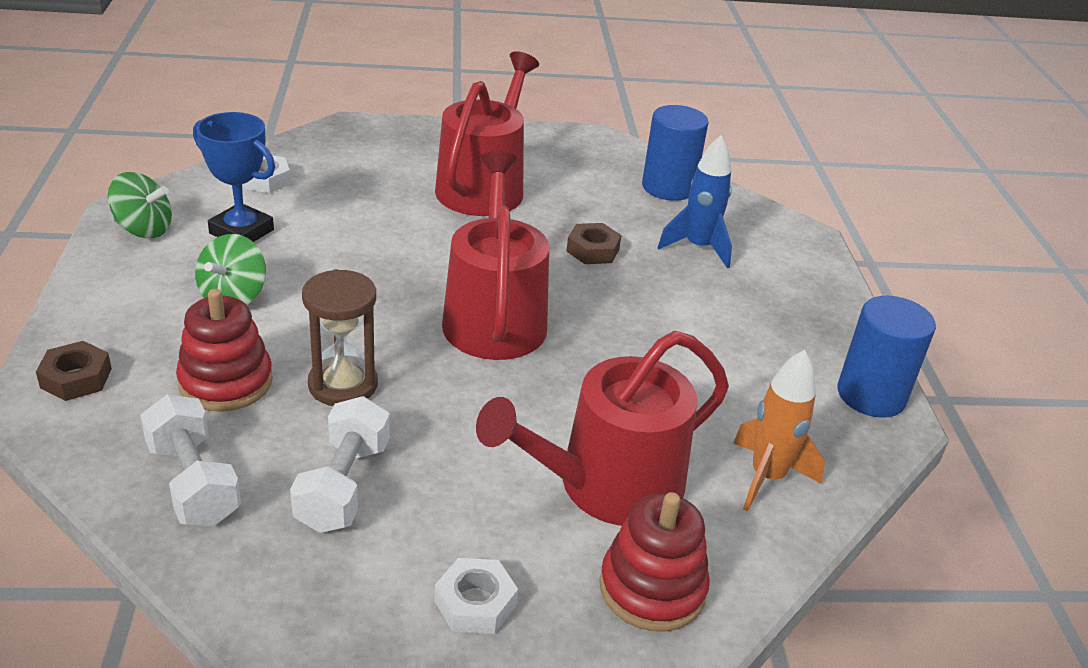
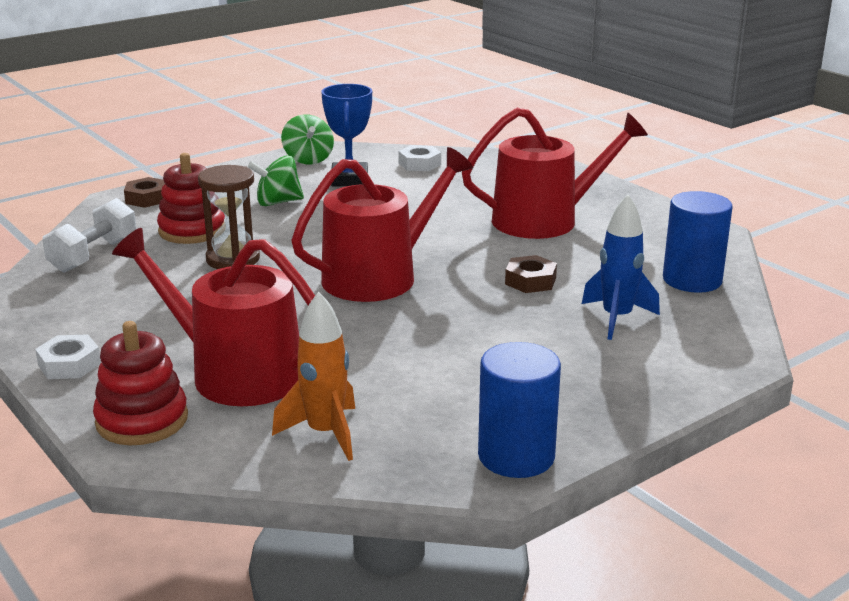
camera: 60 degrees right, 10 degrees down
white dumbbell [290,396,390,533] -> none

